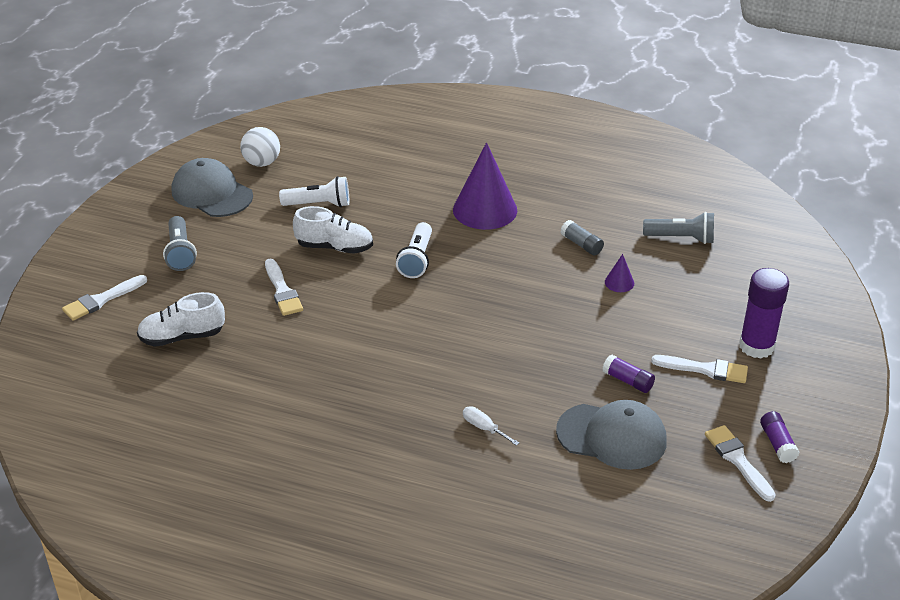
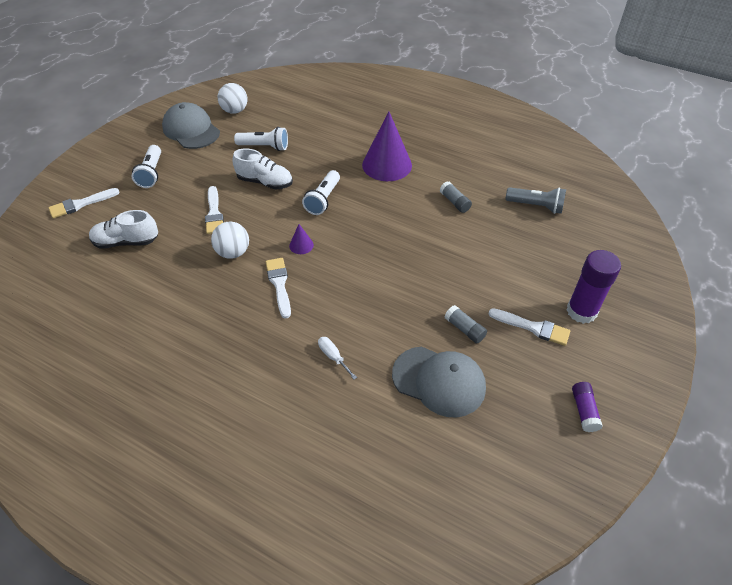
camera: 10 degrees right, 10 degrees up
grey flashlight [163,216,197,271] -> white flashlight [132,145,161,188]
purple glue stick [602,354,655,393] -> grey glue stick [445,305,487,343]
purple cone [605,254,634,292] -> purple cone moved to [289,224,314,254]
white brush [705,425,776,502] -> white brush moved to [266,258,291,319]
none -> white ball [211,222,249,259]

